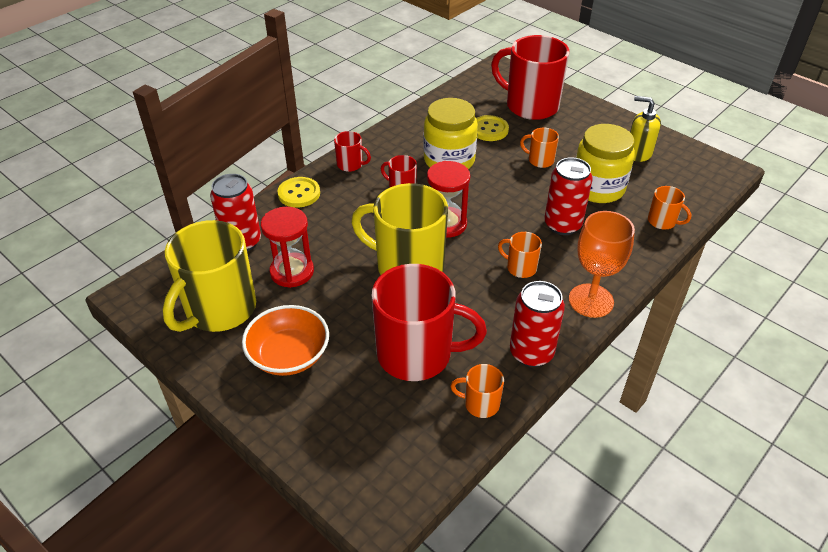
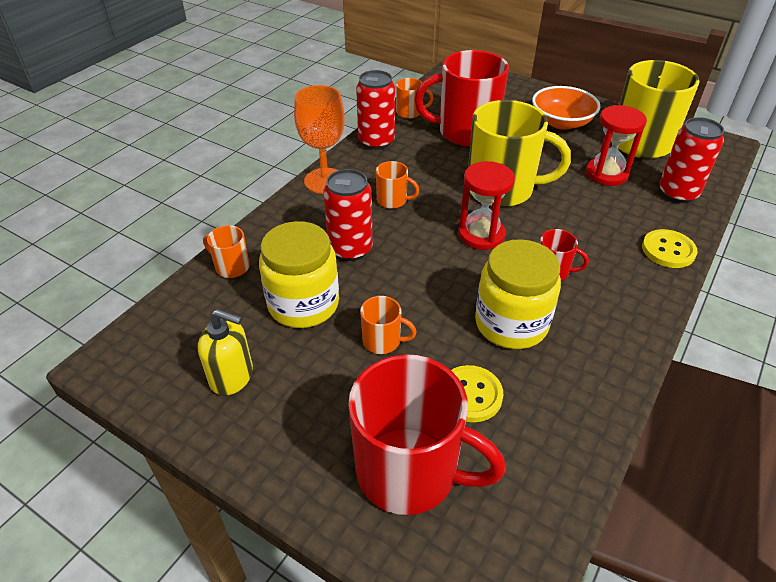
camera: 170 degrees right, 0 degrees up
red mug [334,131,371,172] -> none

